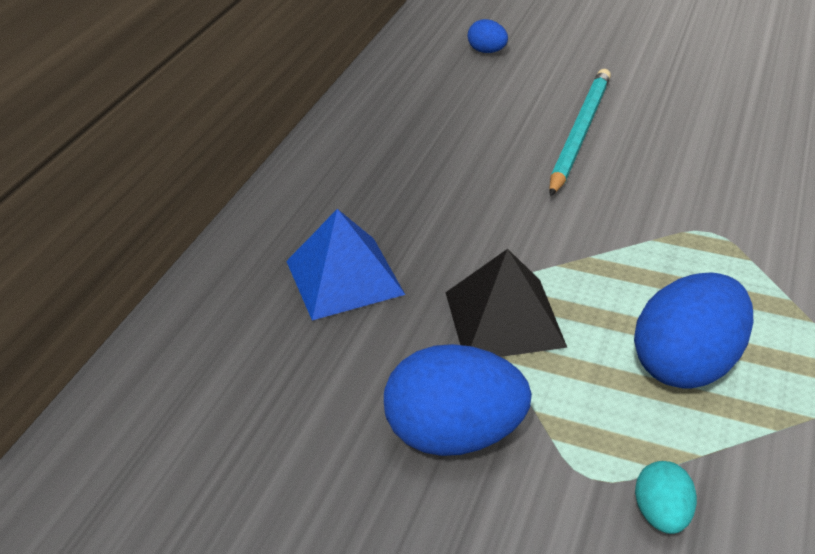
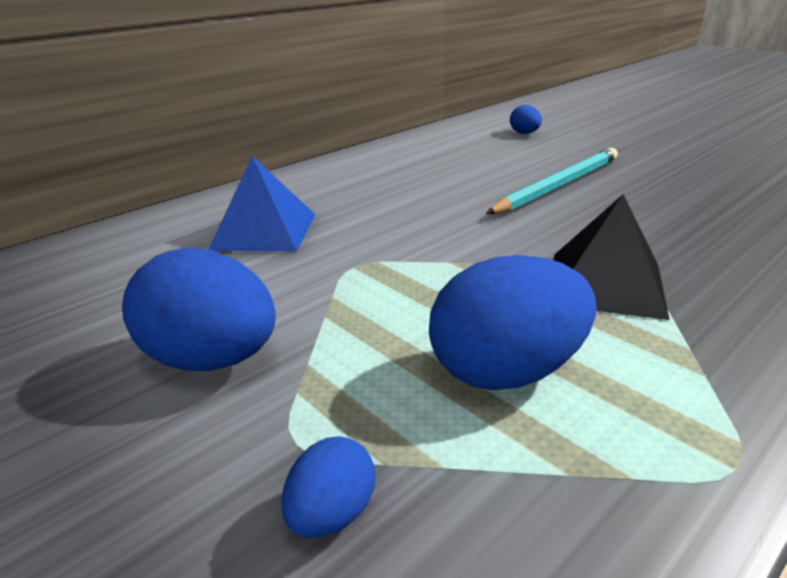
camera: 25 degrees right, 10 degrees down
black pyramid [445,249,567,357] -> black pyramid moved to [554,194,670,320]
turquoise egg [635,461,697,534] -> blue egg [281,437,375,538]

